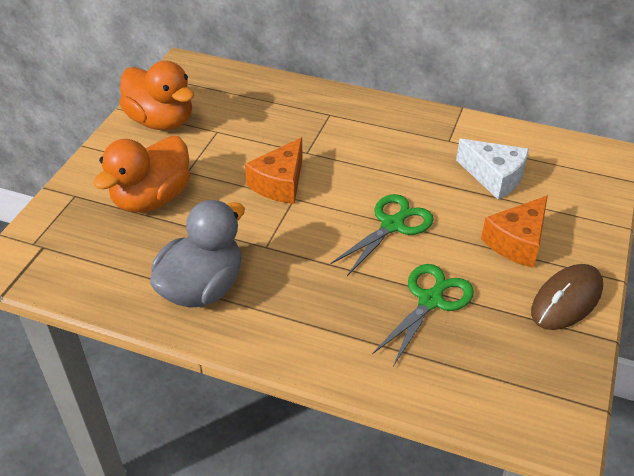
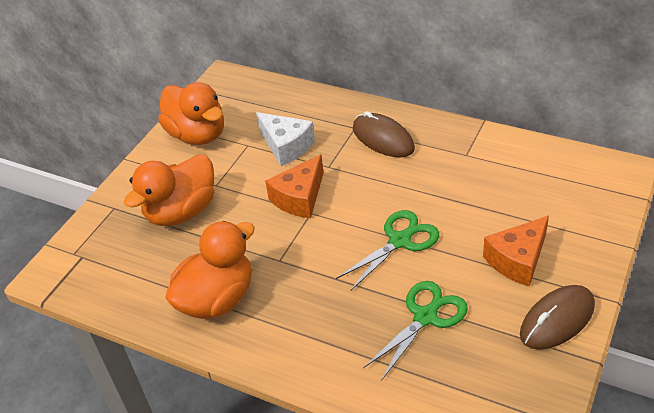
camera: 10 degrees right, 0 degrees up
grey duck [150,200,245,308] -> orange duck [165,221,255,319]
white cheese [456,139,529,200] -> white cheese moved to [256,112,315,166]
none -> brown mouse [353,111,415,157]

